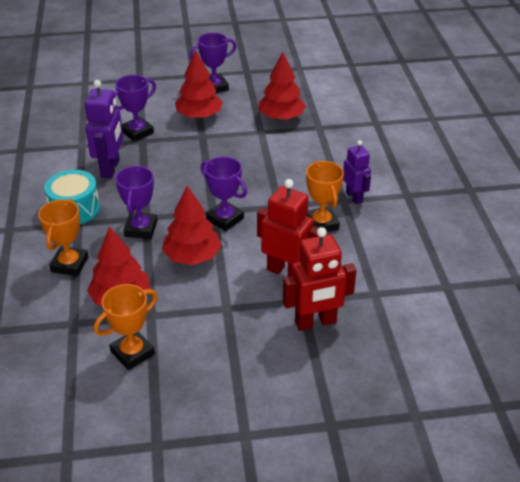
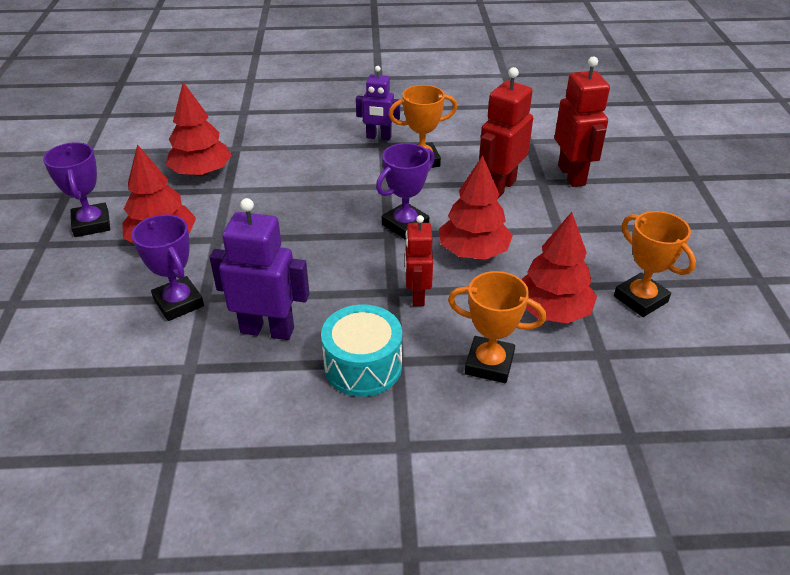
camera: 85 degrees left, 0 degrees up
purple trophy [115,165,157,239] -> red robot [405,215,433,306]
purple robot [343,140,371,204] -> purple robot turned 150 degrees counterclockwise [356,66,400,140]

